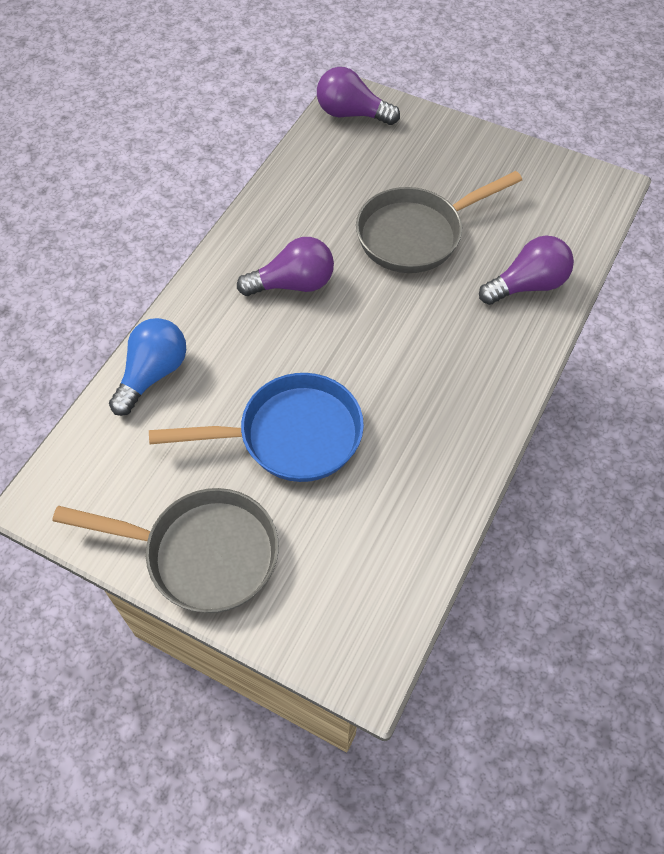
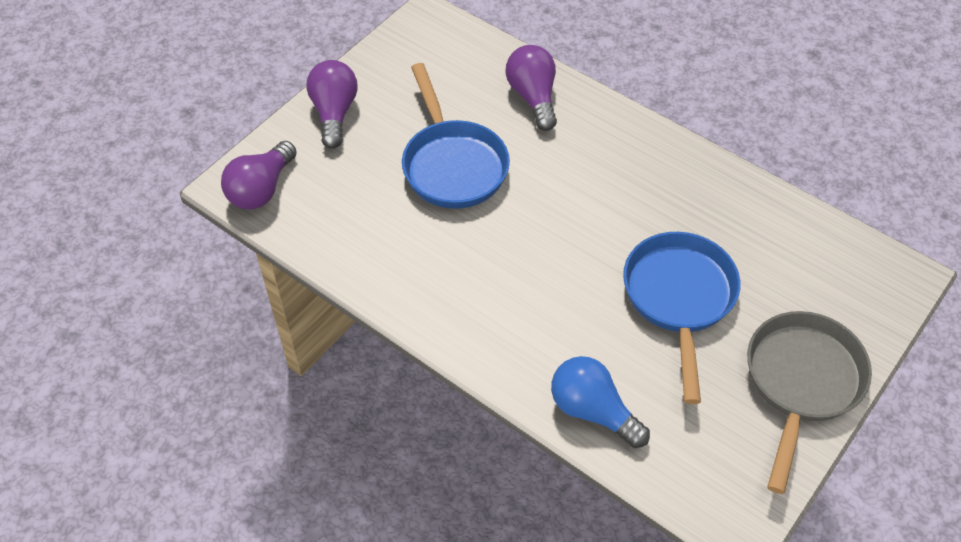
camera: 80 degrees left, 5 degrees down
purple light bulb [237,237,334,296] -> purple light bulb moved to [306,60,358,149]
grey pan [356,171,522,273] -> blue pan [402,63,510,209]

